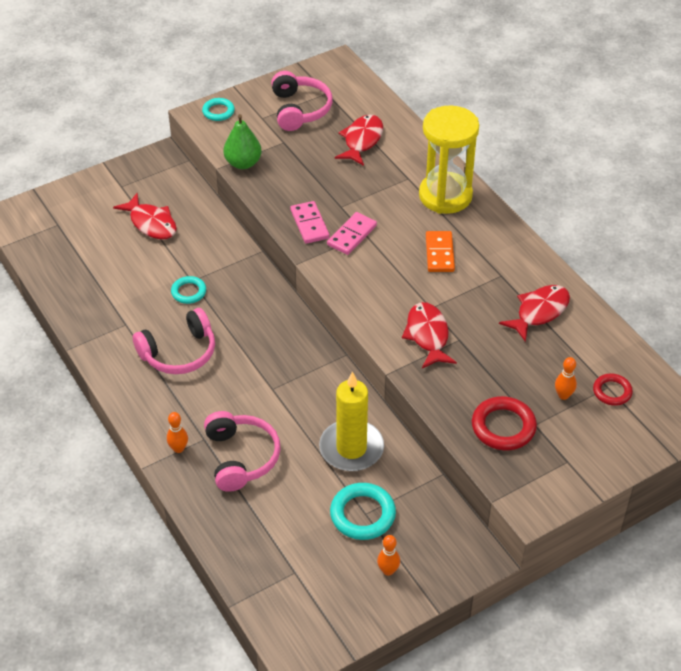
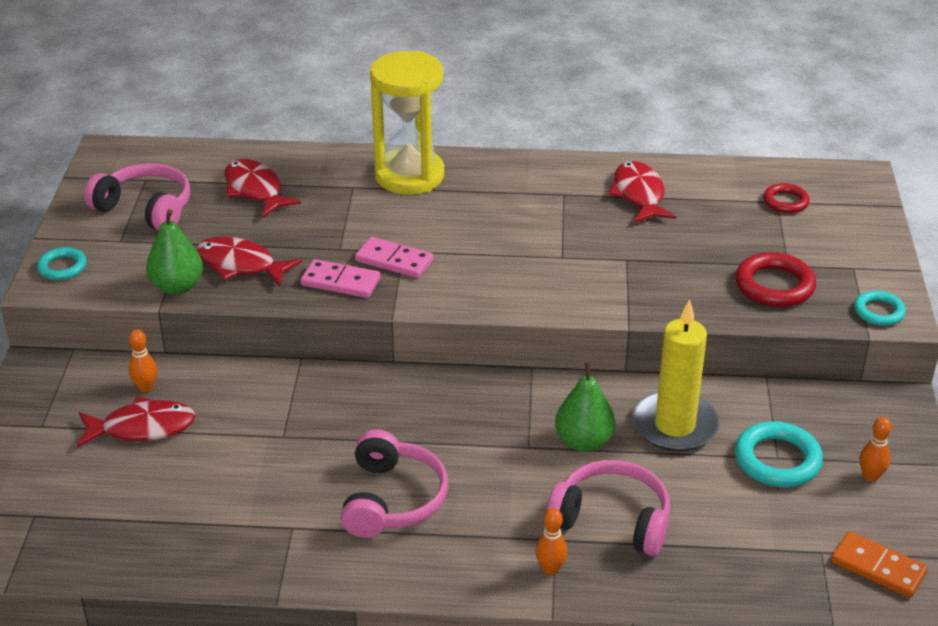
camera: 55 degrees left, 10 degrees down
turquoise ring [171,276,206,304] -> turquoise ring moved to [854,290,906,326]
pink domino [327,212,377,255] -> pink domino turned 45 degrees counterclockwise [355,237,433,278]
red fish [402,302,457,368] -> red fish moved to [196,236,302,287]
orange domino [426,231,455,272] -> orange domino moved to [831,531,928,598]
orange bowling pin [555,357,577,400] -> orange bowling pin moved to [129,329,157,392]
none -> green pear [555,362,615,452]

